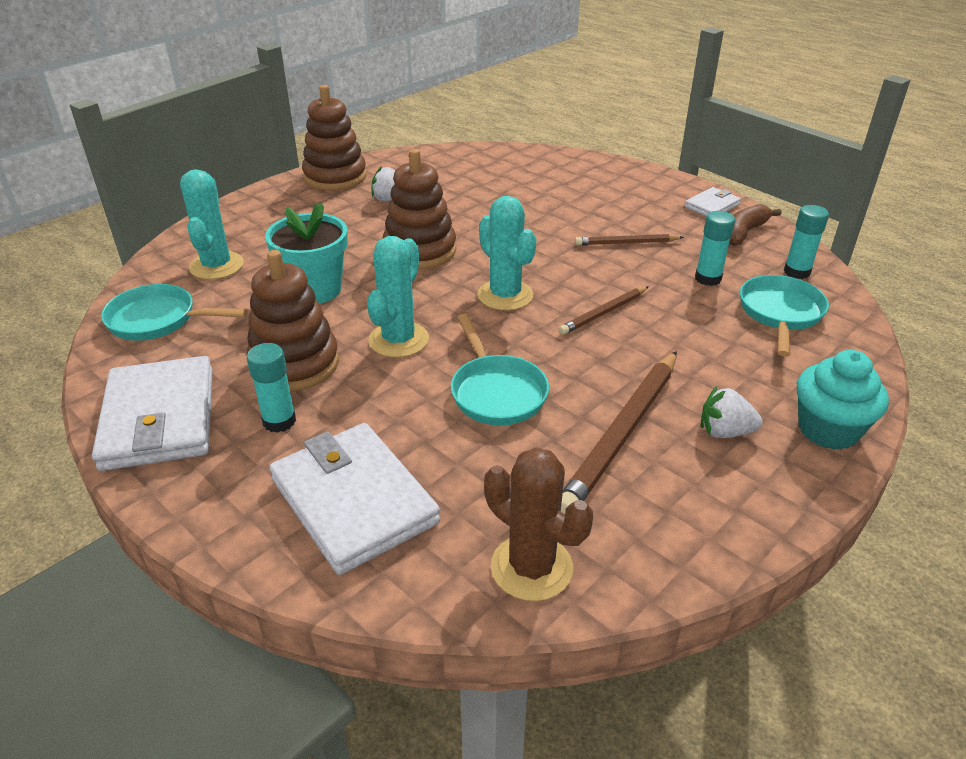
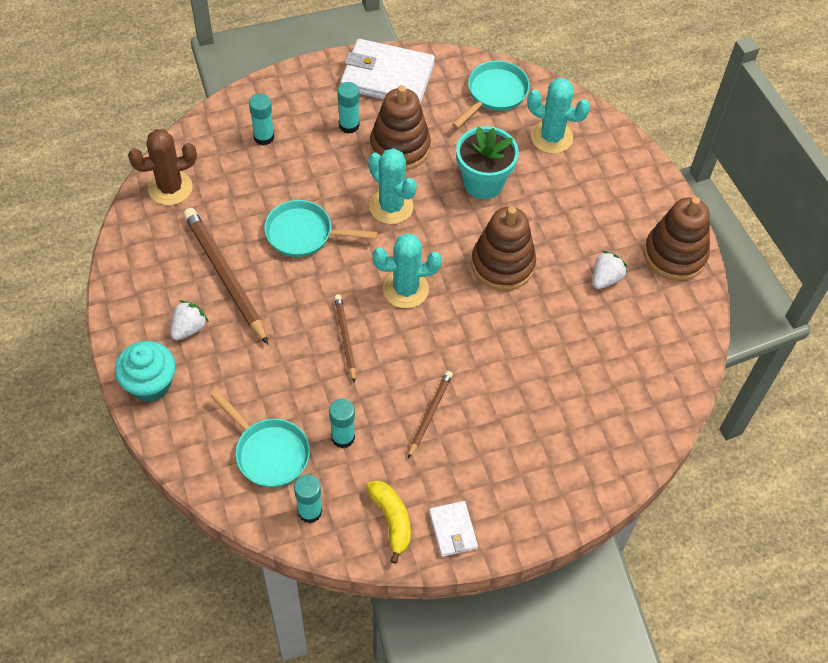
camera: 115 degrees right, 20 degrees up
white wallet [270,423,440,575] -> turquoise glue stick [249,94,274,146]
brown banana [729,204,782,246] -> yellow banana [366,480,411,564]

